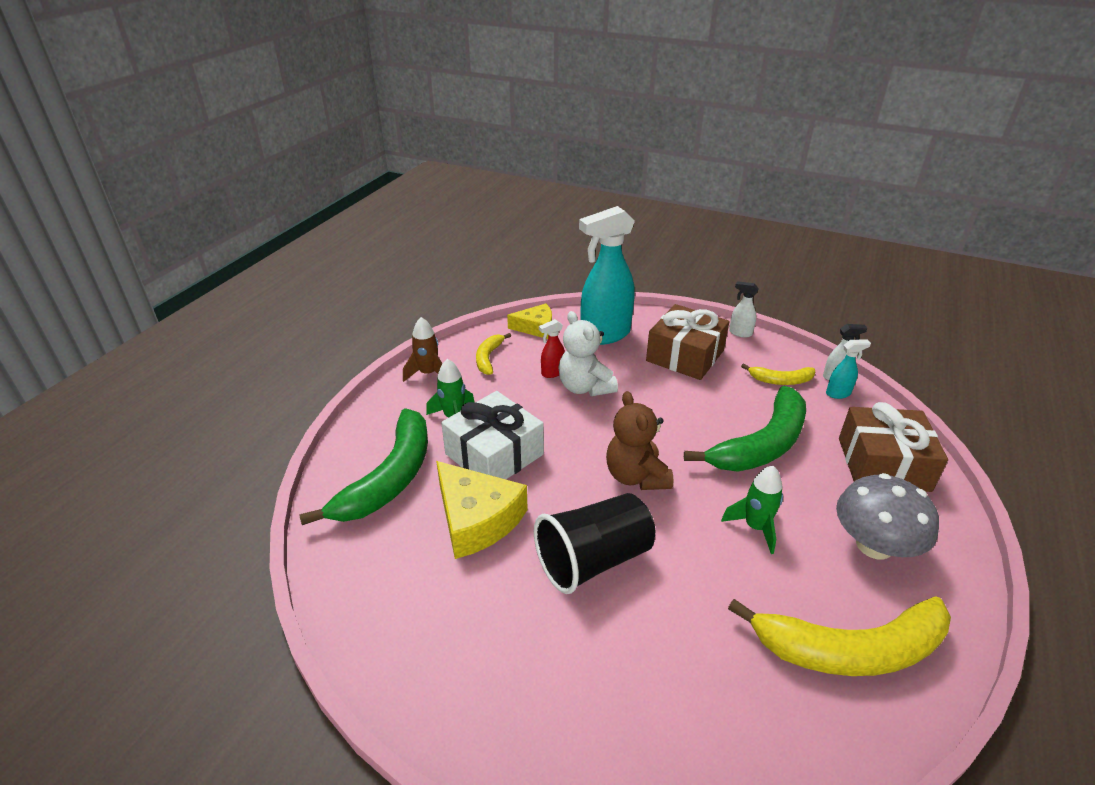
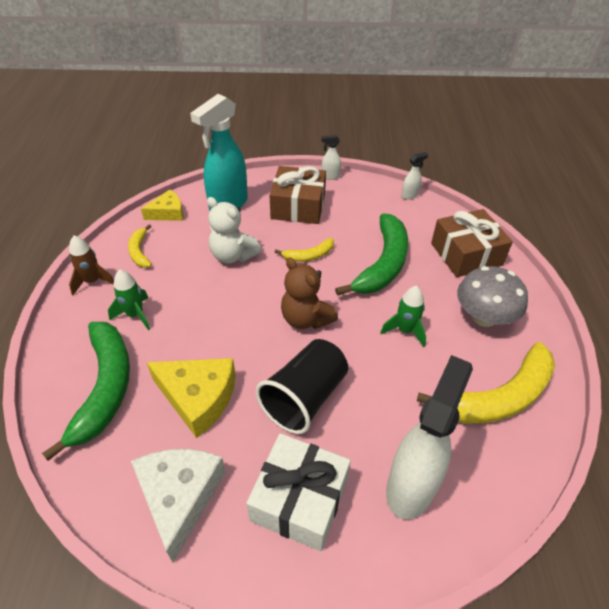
camera: 25 degrees left, 10 degrees up
white gift [441,391,544,479] -> white gift moved to [246,433,351,551]
red spray bottle [539,319,565,378] -> none
yellow banana [741,363,815,385] -> yellow banana moved to [275,238,334,262]
turquoise spray bottle [826,340,871,399] -> none
none -> white cheese [131,449,226,563]
none -> white spray bottle [386,355,473,519]

